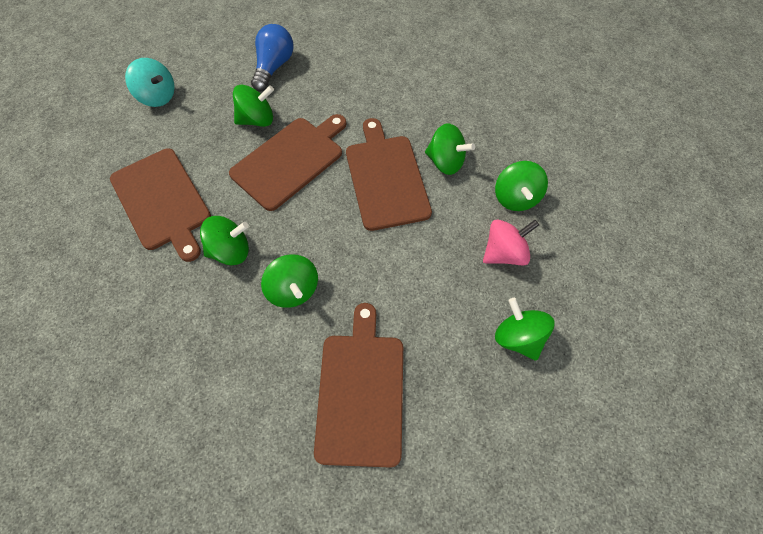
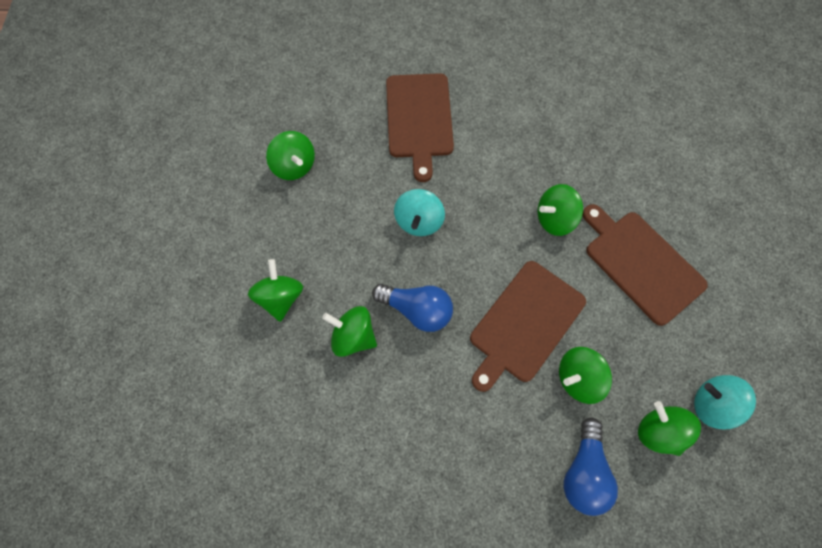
camera: 175 degrees right, 5 degrees up
green spinning top [261,254,318,308] -> green spinning top moved to [638,401,701,456]
brown cutting board [346,118,432,231] -> blue light bulb [372,284,453,332]
pink spinning top [483,219,539,265] -> none
none -> turquoise spinning top [394,189,445,236]

